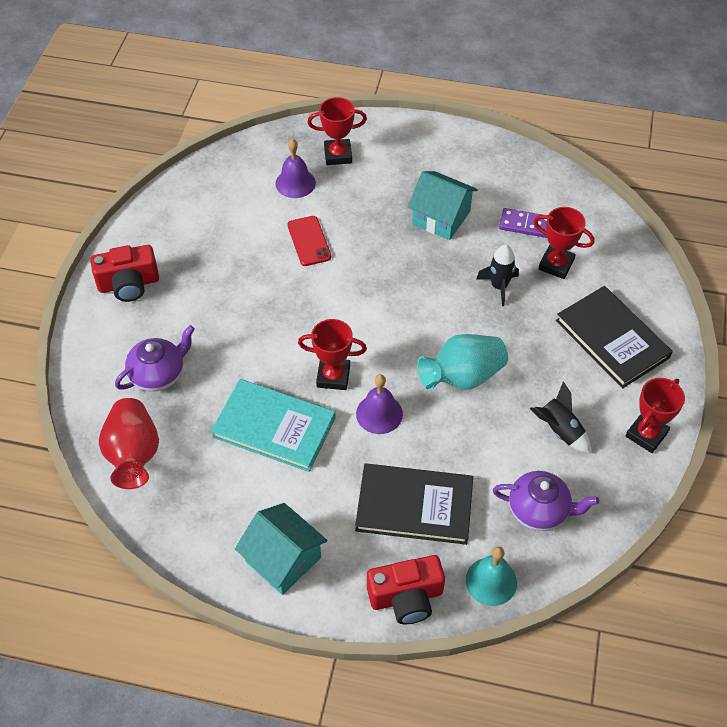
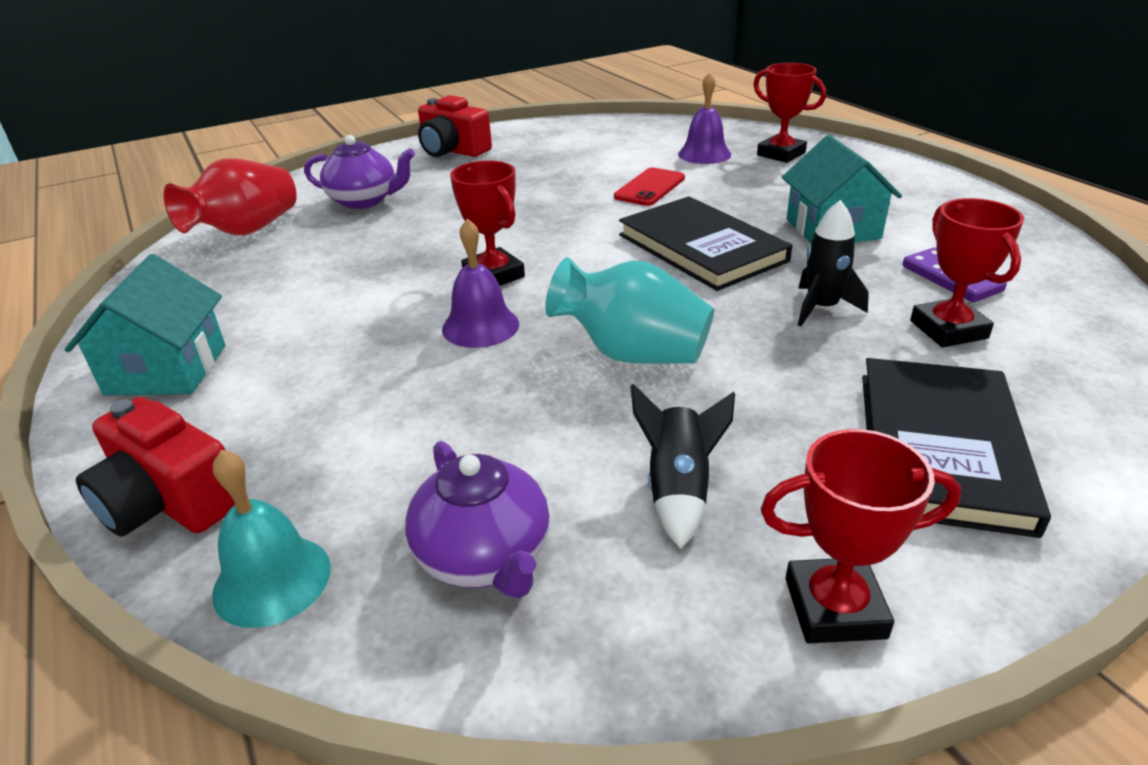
camera: 50 degrees right, 20 degrees down
turquoise book [211,379,335,472] -> none
black book [355,463,473,545] -> black book moved to [619,196,793,291]

